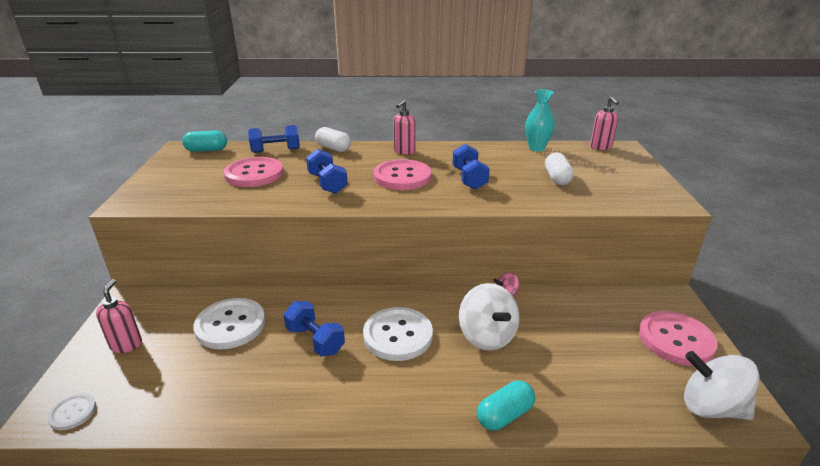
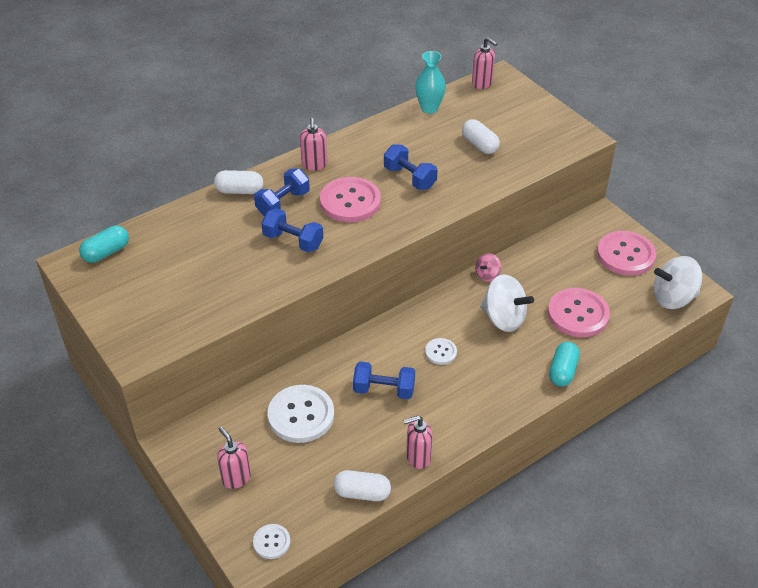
camera: 35 degrees left, 15 degrees up
pink button [224,157,283,187] -> pink button moved to [548,288,610,337]
blue dumbbell [248,125,300,153] -> blue dumbbell moved to [254,168,310,216]
white button [363,307,433,361] -> white button [425,338,457,365], size x0.51
none -> white capsule [333,470,391,501]
none -> pink soap dispenser [403,416,432,469]

